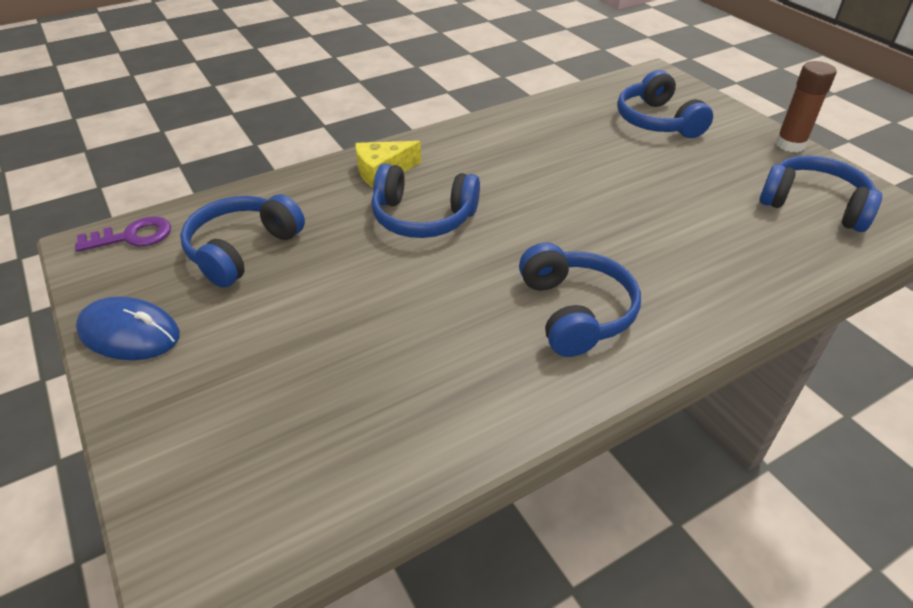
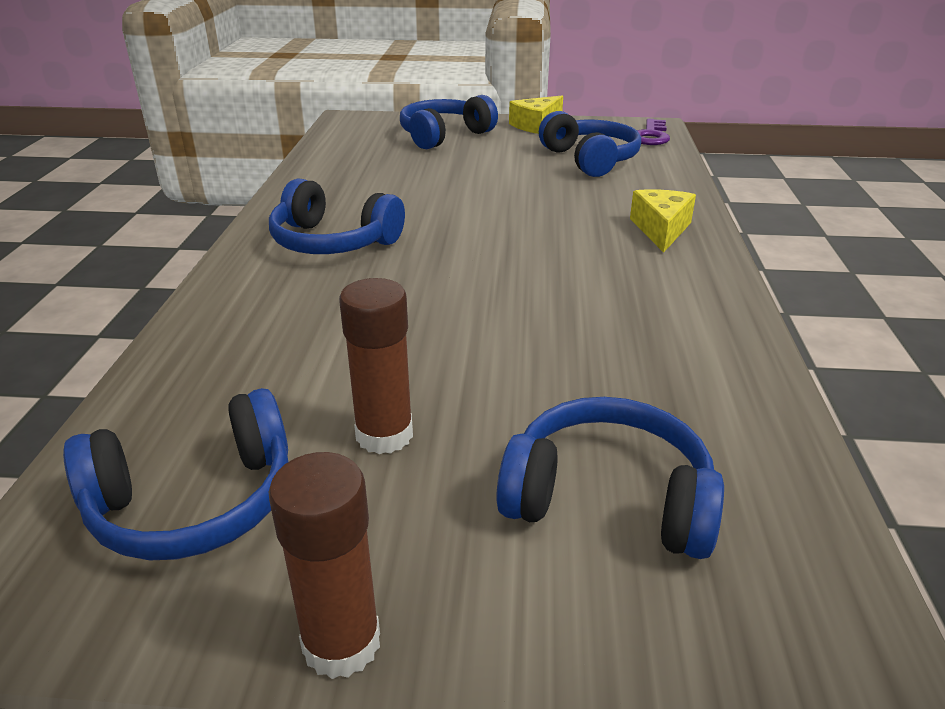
camera: 125 degrees right, 10 degrees down
blue mouse [76,296,180,360] -> yellow cheese [509,96,563,134]
blue headphones [371,164,480,238] -> blue headphones moved to [400,95,498,149]
none -> brown glue stick [339,278,413,454]

